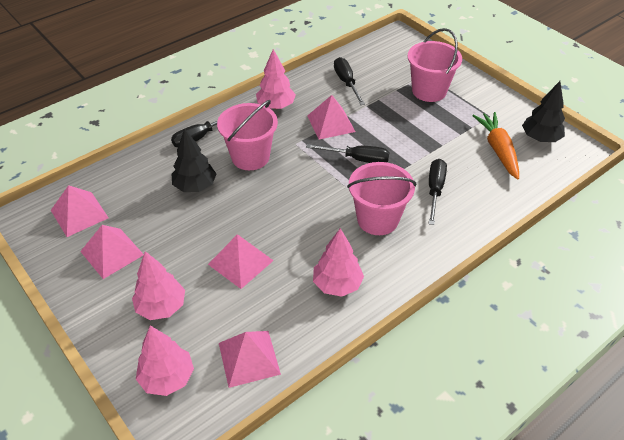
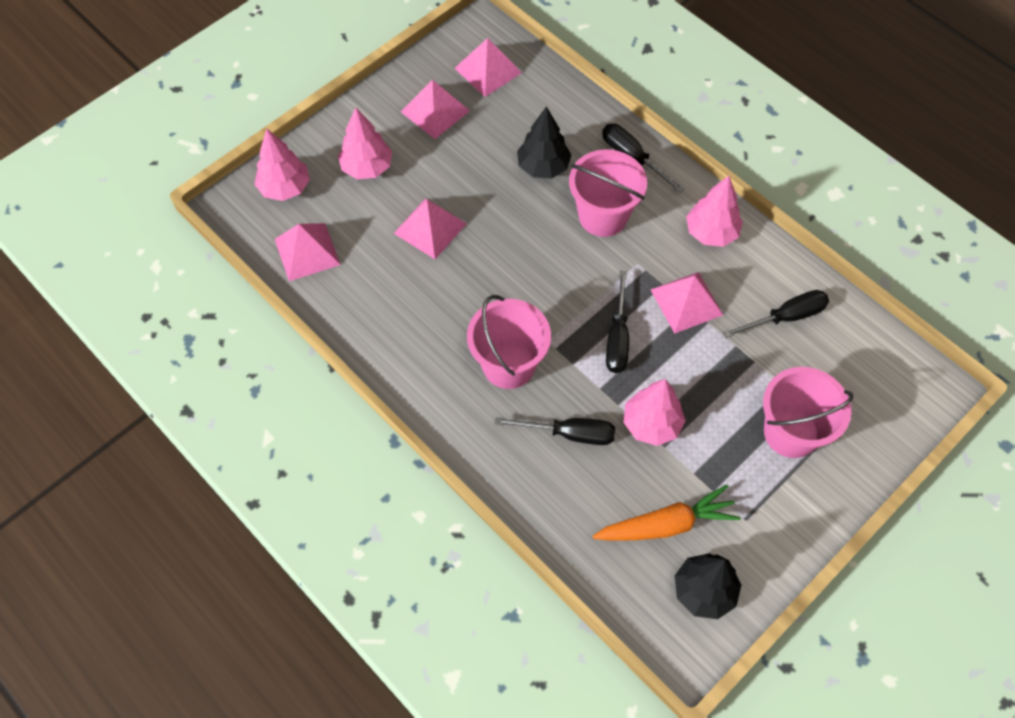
camera: 85 degrees right, 15 degrees up
pink tree [313,228,364,297] -> pink tree moved to [624,379,686,446]

